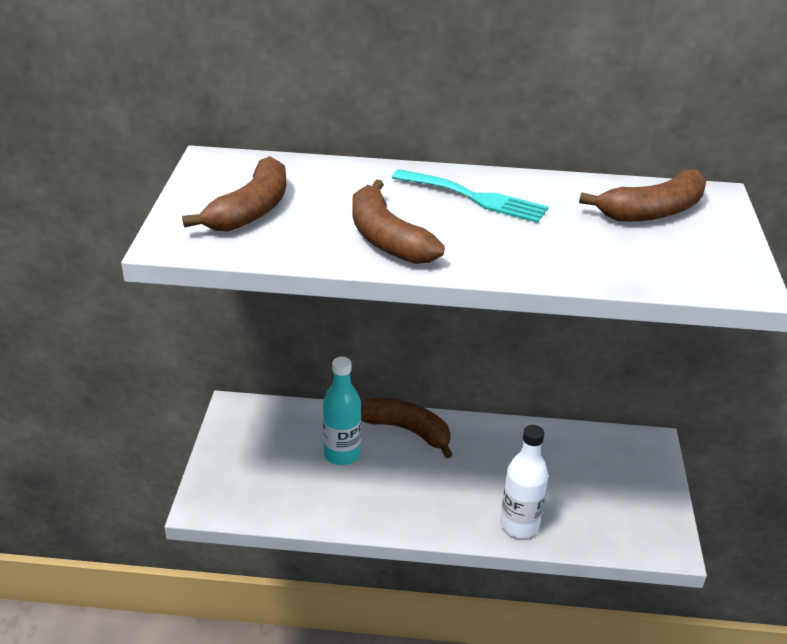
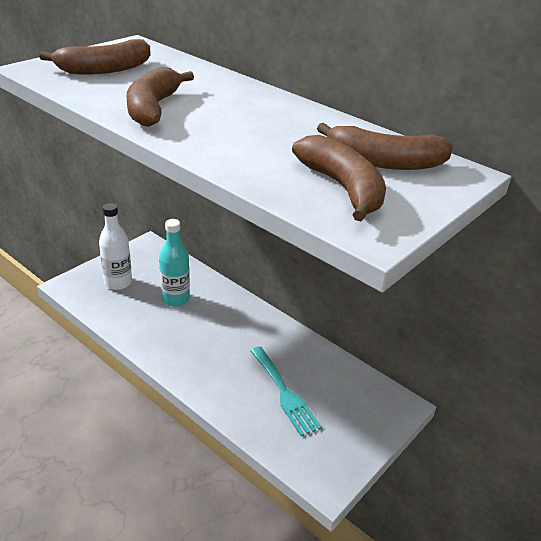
camera: 35 degrees right, 0 degrees up
brown banana [361,398,453,458] -> brown banana moved to [292,135,386,221]
turquoise fork [392,169,548,223] -> turquoise fork moved to [250,347,322,436]
white bottle [500,425,548,538] -> white bottle moved to [99,203,132,290]

